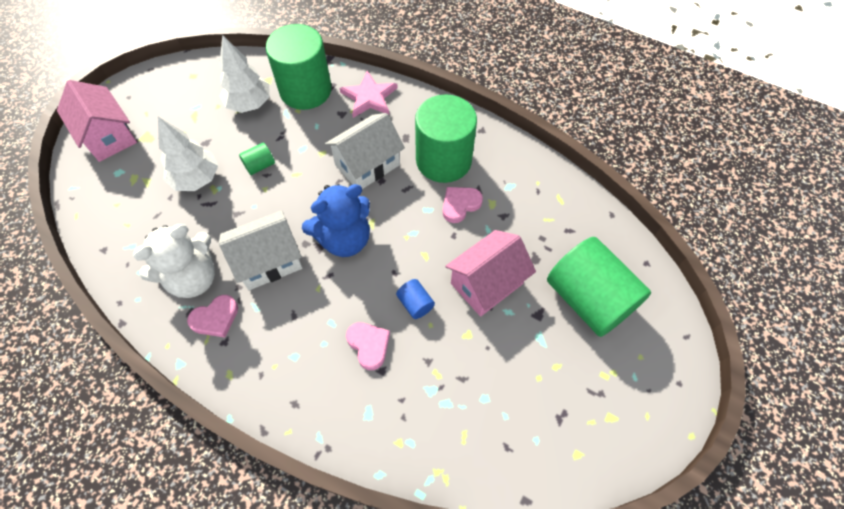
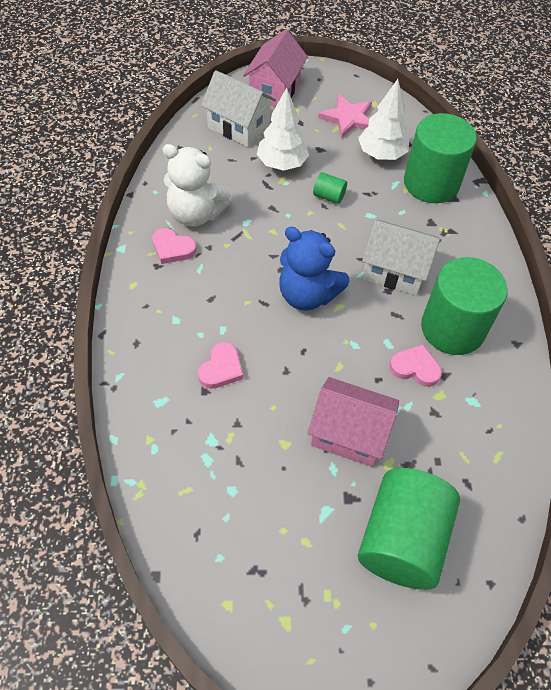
camera: 55 degrees right, 5 degrees down
white house [219,210,302,290] -> white house moved to [201,70,276,147]
pink star [340,71,398,118] -> pink star moved to [318,94,372,139]
blue cylinder [396,279,435,319] -> none

